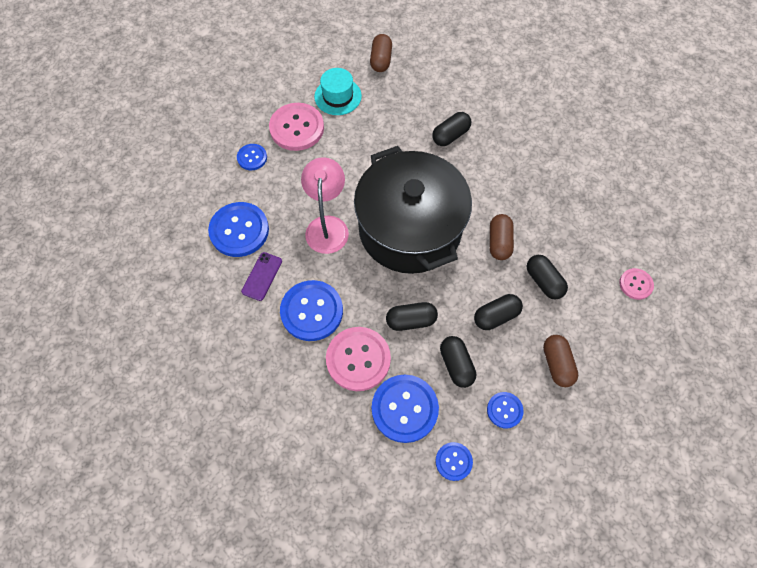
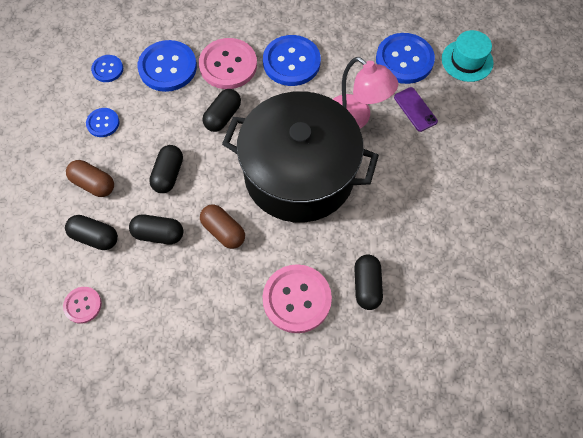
camera: 130 degrees right, 0 degrees up
blue button [237,144,267,170] -> none
purple phone [241,252,282,301] -> purple phone moved to [394,87,438,132]
pink button [269,103,324,151] -> pink button moved to [262,264,332,333]
turquoise hat [314,68,362,115] -> turquoise hat moved to [442,30,494,82]
brown capsule [370,34,392,72] -> none
black capsule [440,336,476,388] -> black capsule moved to [65,215,118,250]

